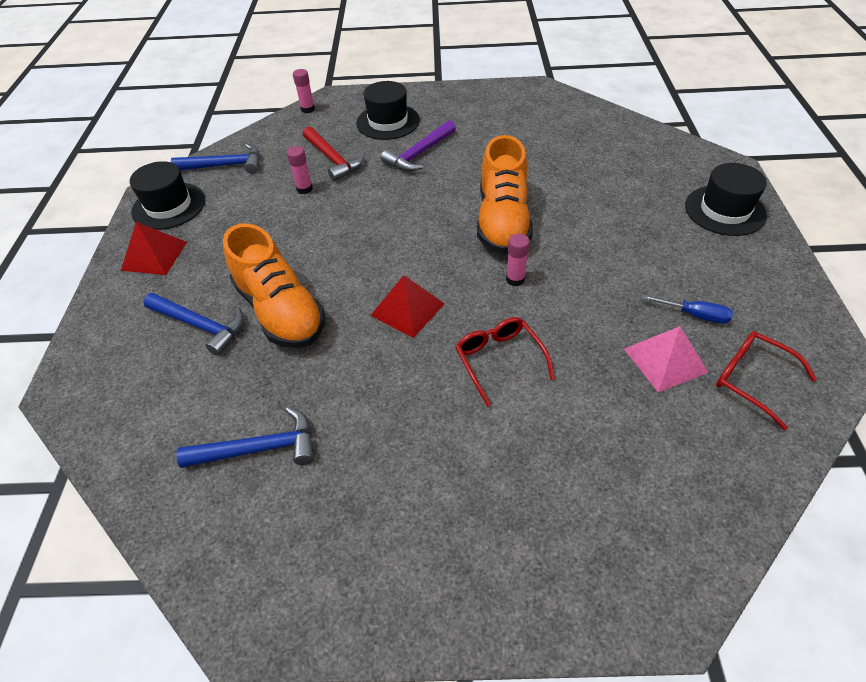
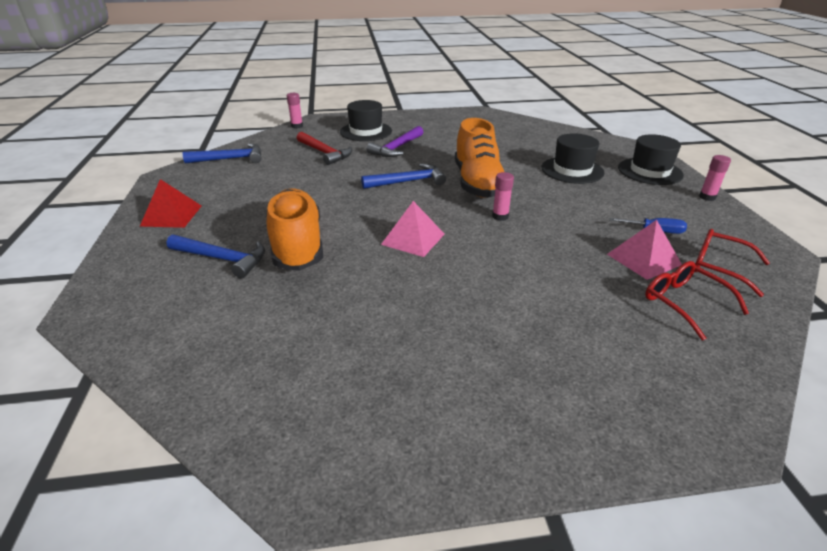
camera: 10 degrees left, 15 degrees down
black hat [130,161,205,230] -> black hat moved to [542,133,604,184]
blue hammer [176,407,314,468] -> blue hammer moved to [361,164,446,189]
orange shoe [223,223,325,348] -> orange shoe turned 150 degrees counterclockwise [266,188,323,271]
pink glue stick [287,146,313,194] -> pink glue stick moved to [699,155,731,201]
red pyramid [370,275,445,338] -> pink pyramid [381,201,445,257]
red glasses [455,317,555,407] -> red glasses moved to [645,261,749,341]

